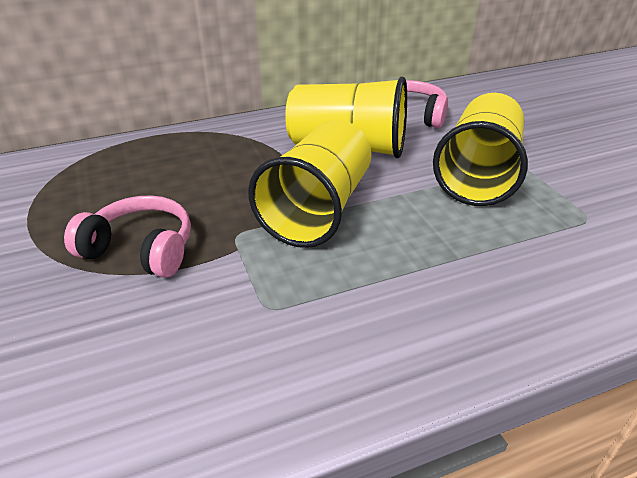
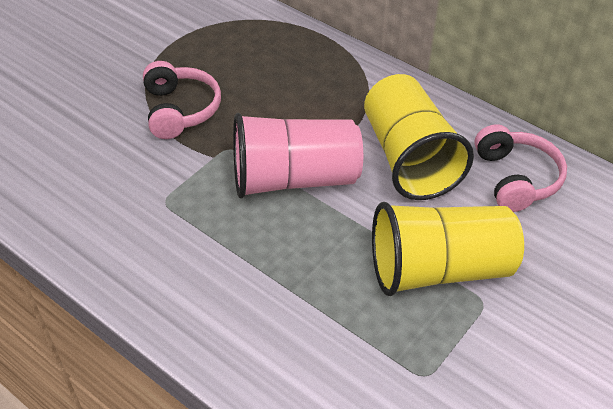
camera: 60 degrees right, 10 degrees up
yellow cup [248,120,372,248] -> pink cup [233,113,363,199]

